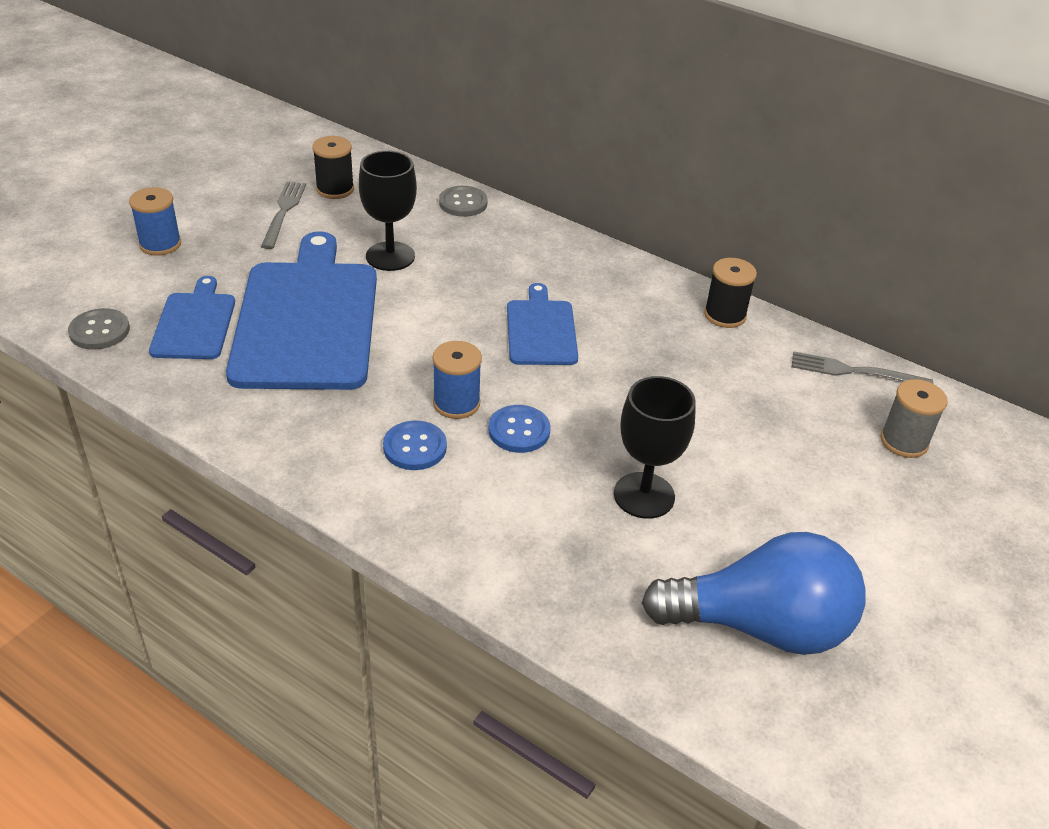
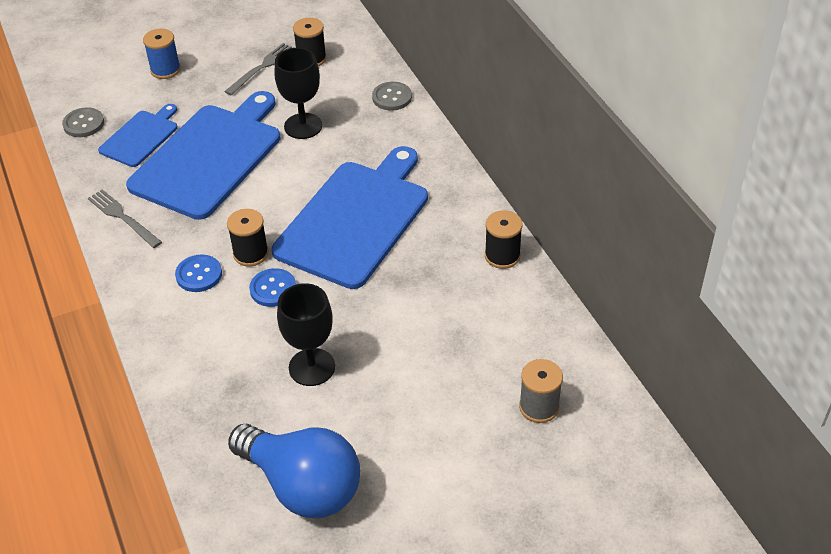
camera: 35 degrees right, 5 degrees up
blue spool [433,341,482,419] -> black spool [227,209,269,266]
blue cutting board [507,283,578,365] -> blue cutting board [272,146,428,289], size x1.95
grey fork [792,351,933,383] -> grey fork moved to [88,189,162,248]

